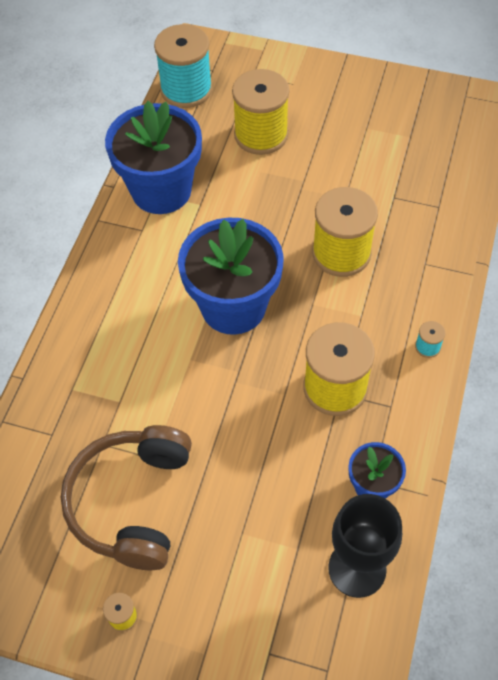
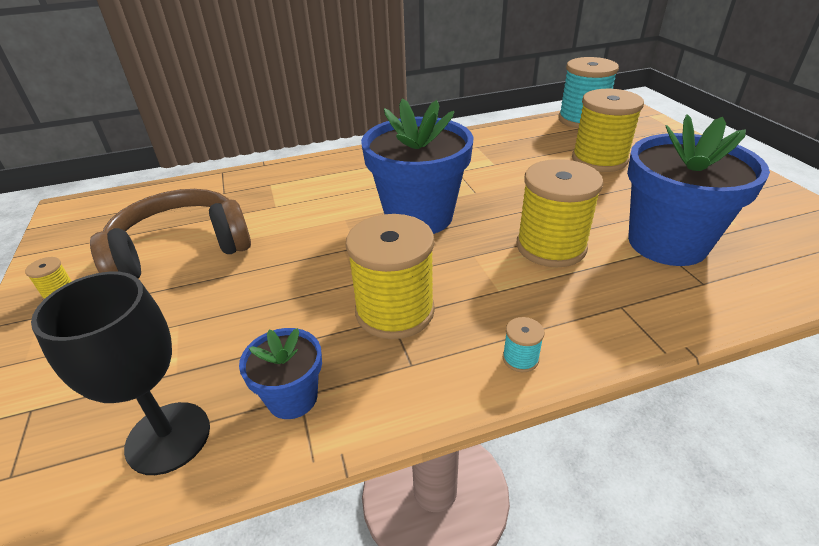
camera: 55 degrees right, 20 degrees down
blue flower pot [105,101,202,214] -> blue flower pot moved to [627,114,770,266]

